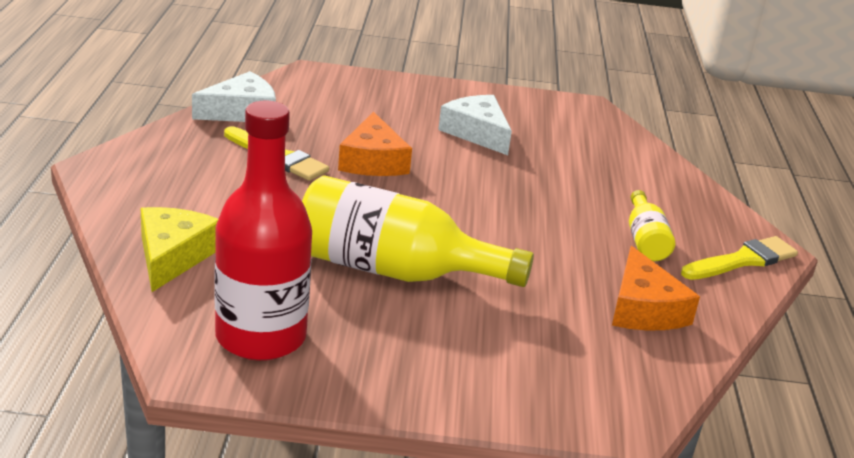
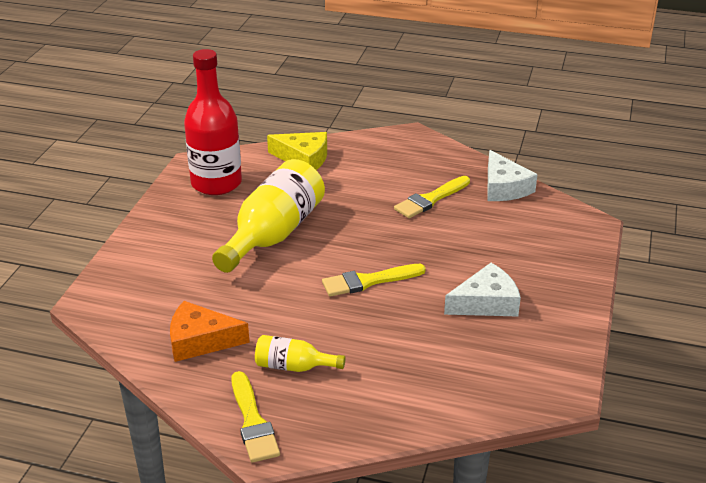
camera: 105 degrees right, 5 degrees up
orange cheese [338,111,412,176] -> none
none -> yellow brush [322,264,426,297]

